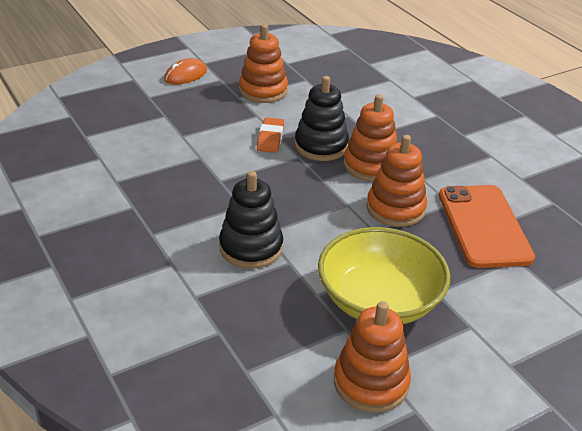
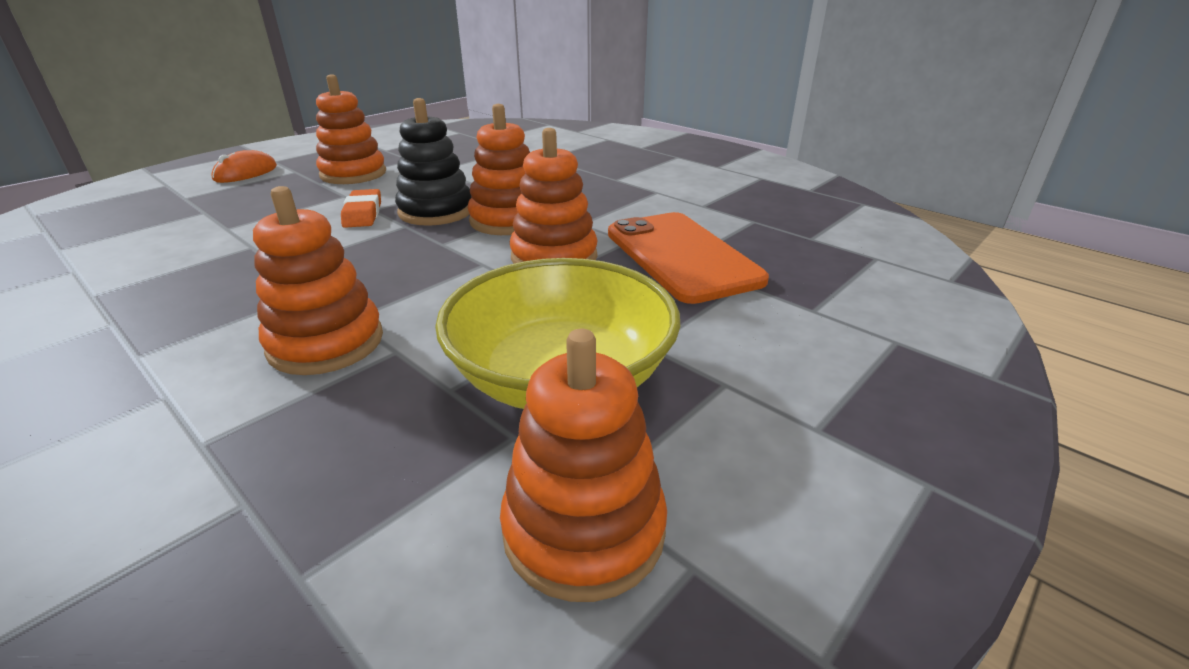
camera: 15 degrees left, 5 degrees down
black stacking toy [219,171,283,269] -> orange stacking toy [253,186,383,375]

